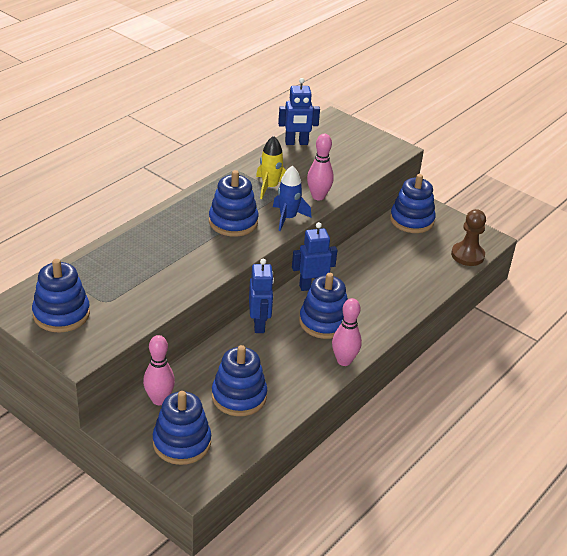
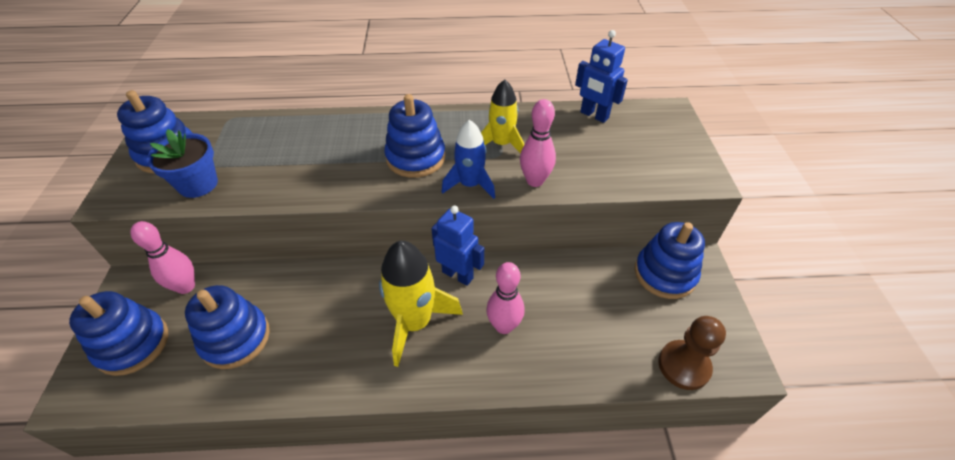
camera: 50 degrees right, 10 degrees up
blue robot [249,258,274,333] -> none
blue stacking toy [299,273,348,339] -> yellow rocket [379,241,463,367]
pink bowling pin [332,298,362,366] -> pink bowling pin moved to [486,262,525,334]
none -> blue flower pot [147,129,218,198]

